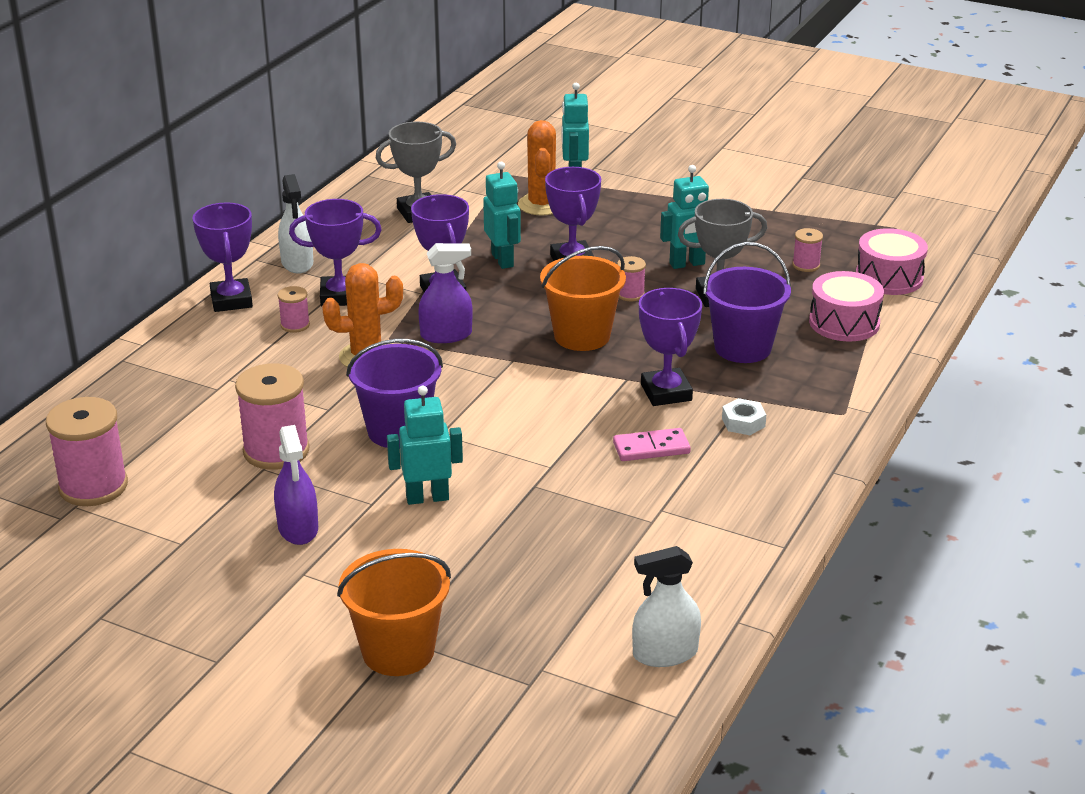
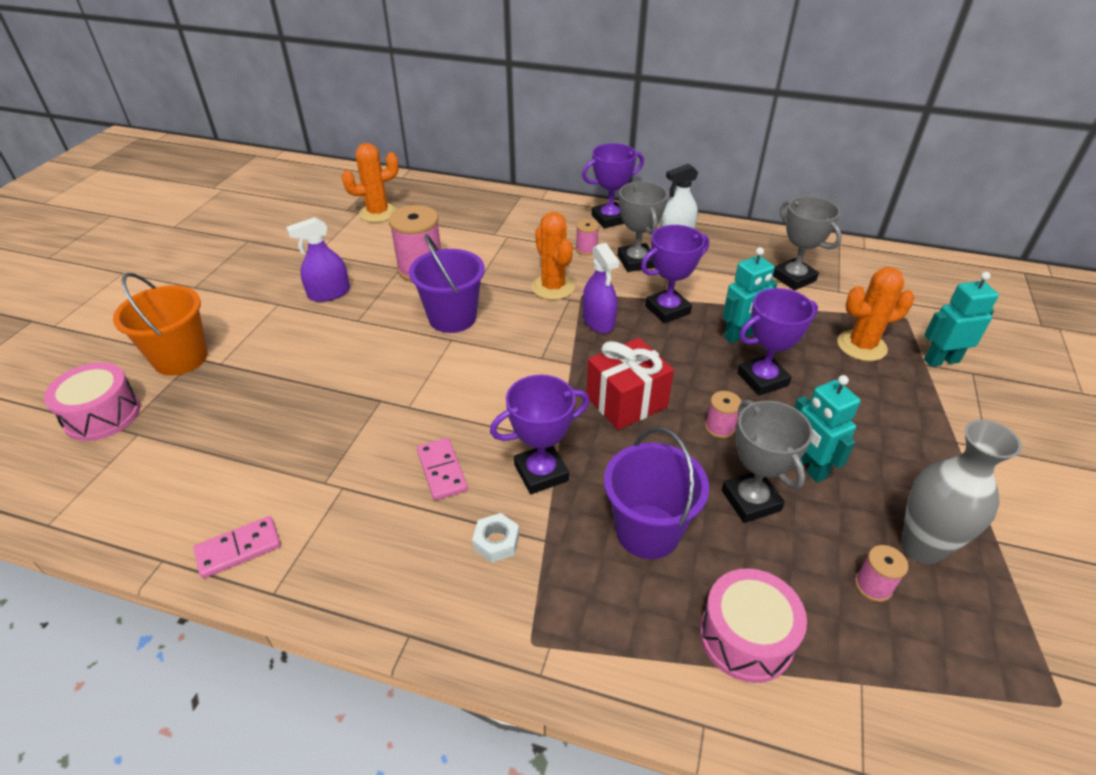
camera: 80 degrees right, 10 degrees up
pink spool [46,397,128,506] -> orange cactus [342,143,399,222]
purple trophy [289,199,382,306] -> grey trophy [618,181,668,272]
turquoise robot [387,386,463,505] -> none
orange bucket [540,246,626,351] -> red gift [586,338,674,430]
white spray bottle [632,546,701,667] -> none
pink drum [856,228,928,295] -> pink drum moved to [44,362,140,441]
none -> pink domino [194,516,281,578]
none -> grey vase [902,420,1022,564]

